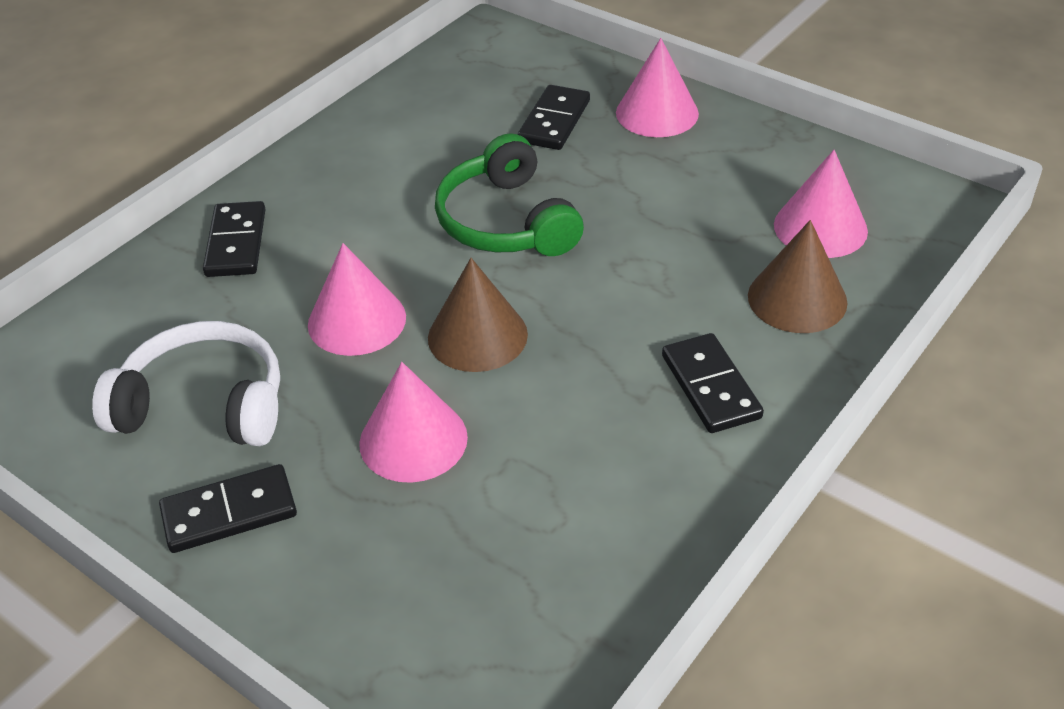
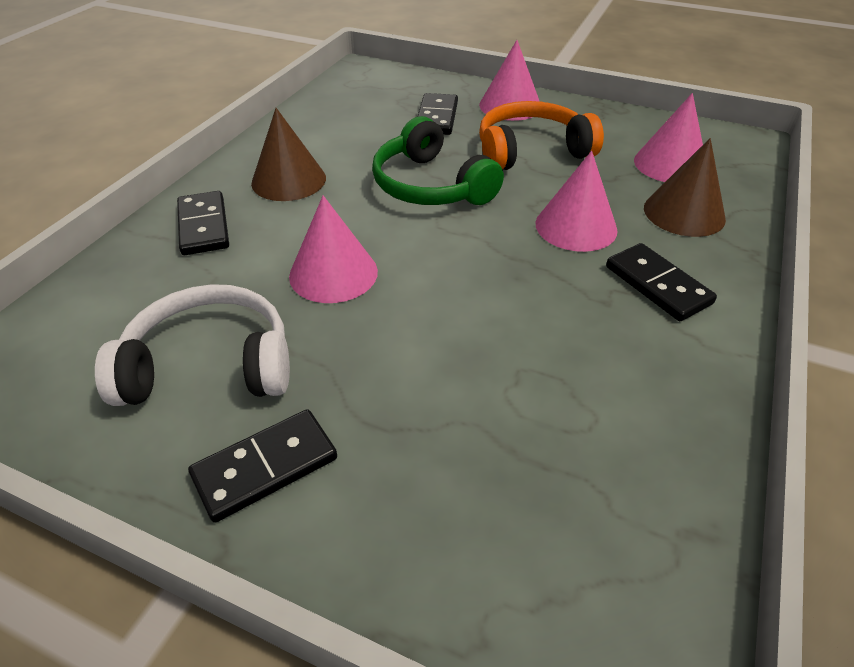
camera: 15 degrees left, 0 degrees up
pink cone [359,362,468,483] -> pink cone moved to [535,151,618,252]
brown cone [428,258,528,372] -> brown cone moved to [251,108,326,201]
none -> orange headphones [479,101,604,170]

